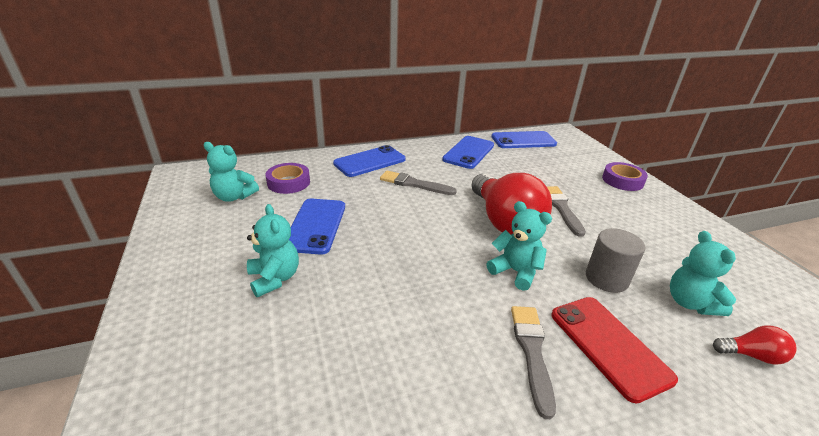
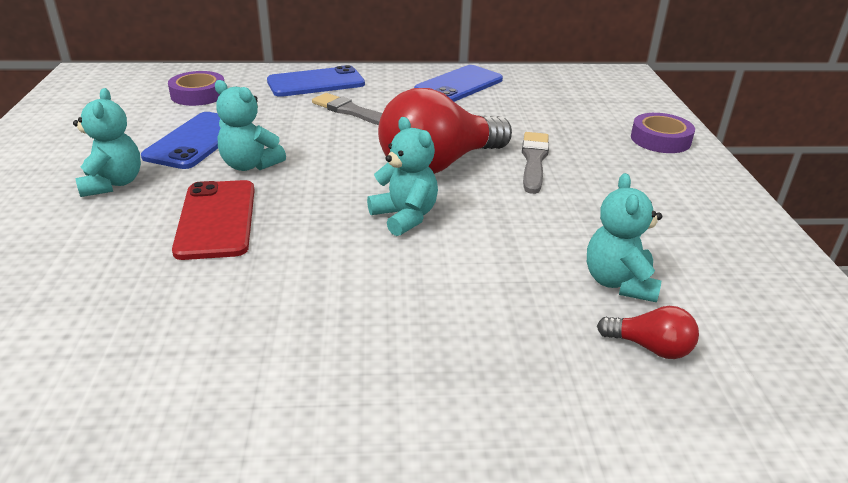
camera: 15 degrees right, 0 degrees up
turquoise teddy bear [204,142,259,202] -> turquoise teddy bear moved to [215,80,286,171]
red light bulb [472,173,552,234] -> red light bulb turned 60 degrees clockwise [378,88,512,174]
blue phone [491,131,557,148] -> none
grey brush [511,306,556,419] -> none
red phone [551,297,678,403] -> red phone moved to [172,180,255,260]
grey cylinder [586,228,645,293] -> none

